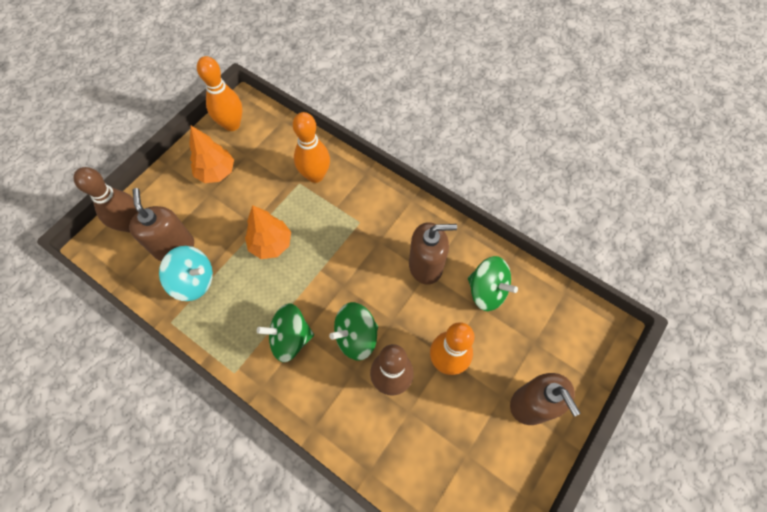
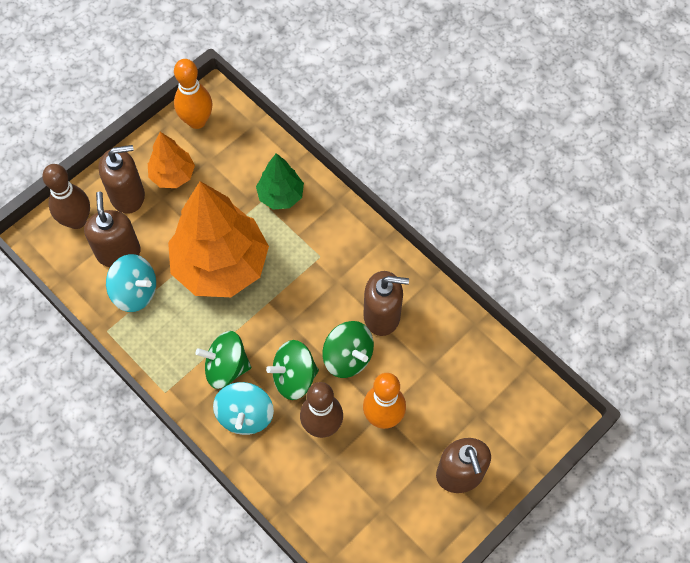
camera: 10 degrees right, 0 degrees up
orange tree [245,205,291,259] -> orange tree [168,181,269,297], size x2.01
orange bowling pin [293,112,330,183] -> green tree [256,153,304,210]
green spinning top [468,256,518,311] -> green spinning top moved to [323,321,374,378]
none -> brown soap dispenser [99,145,145,214]
none -> turquoise spinning top [213,382,274,435]

